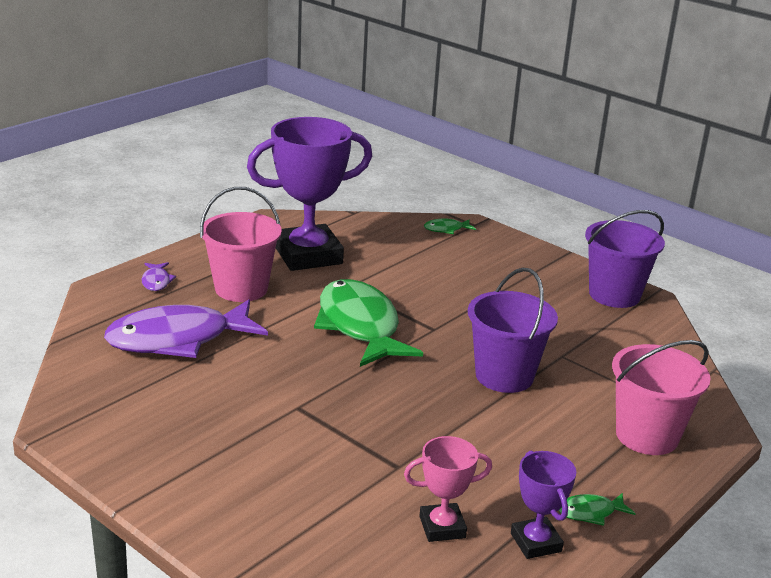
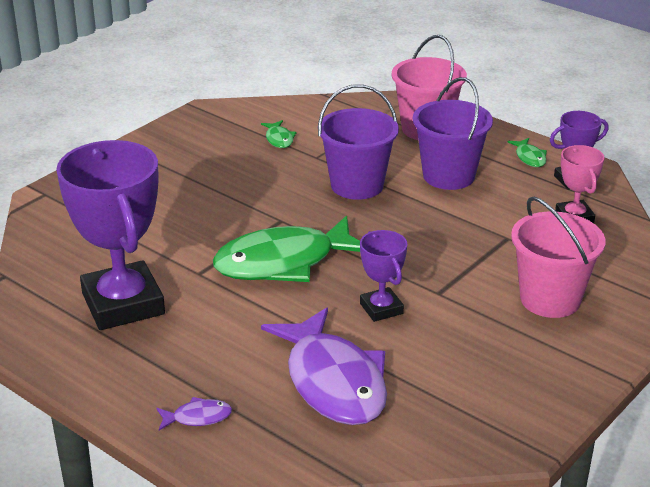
camera: 90 degrees left, 5 degrees up
pink bucket [200,187,282,302] -> pink bucket moved to [511,197,606,318]
green fish [424,219,476,234] -> green fish moved to [261,120,297,148]
purple bucket [585,210,665,308] -> purple bucket moved to [413,77,493,190]
none -> purple trophy [360,230,407,322]

